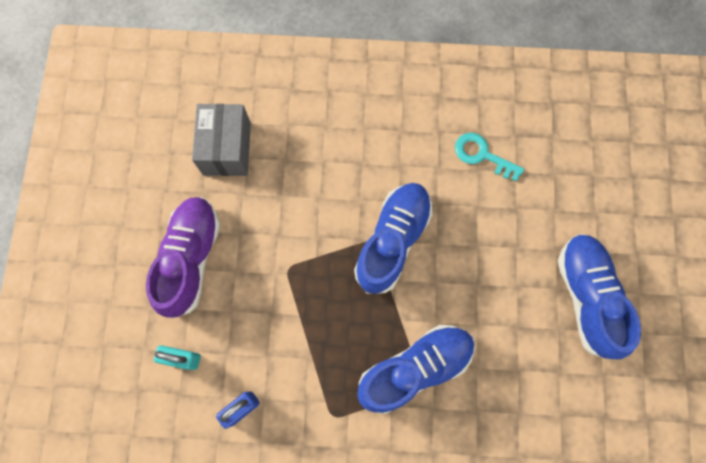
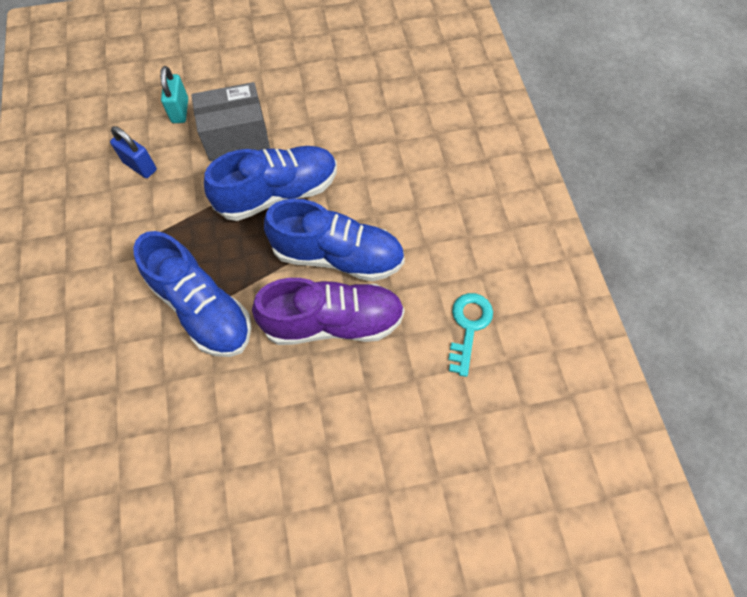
camera: 75 degrees right, 10 degrees down
purple shoe [146,197,220,319] -> purple shoe moved to [252,278,405,345]
grey box [192,104,251,176] -> grey box moved to [191,82,270,162]
blue shoe [558,234,641,359] -> blue shoe moved to [204,146,337,221]

